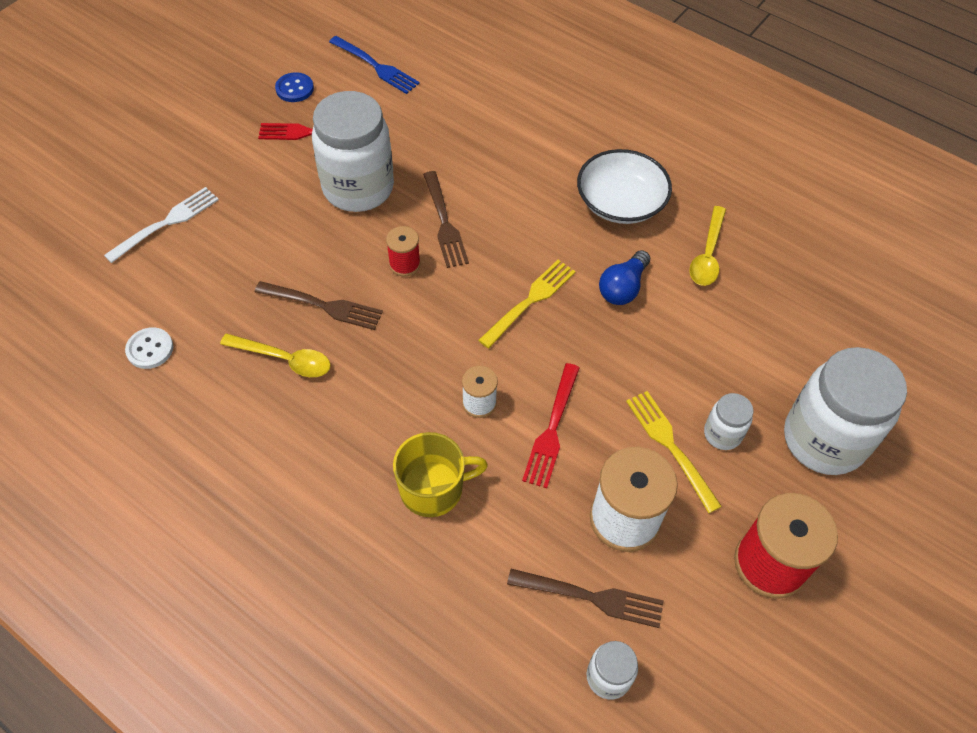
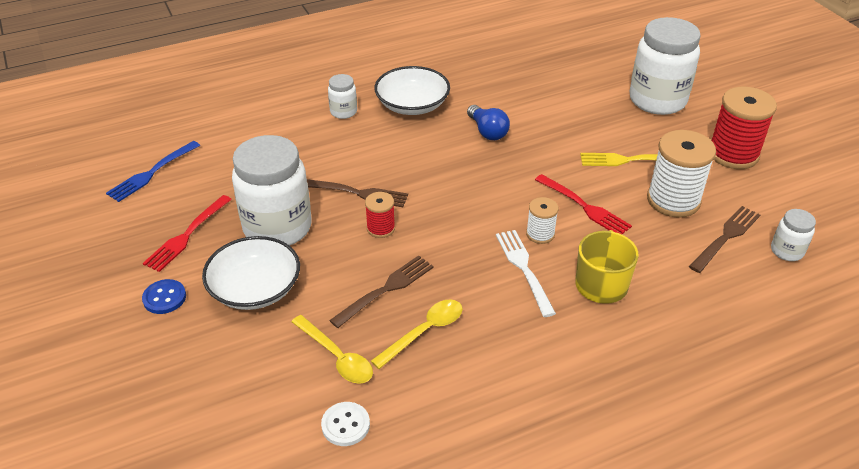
camera: 60 degrees left, 15 degrees down
white fork [104,187,219,263] -> white fork moved to [496,230,556,317]
blue button [275,72,314,102] -> blue button moved to [142,279,186,314]
blue fork [329,36,420,94] -> blue fork turned 150 degrees clockwise [106,141,200,202]
yellow fork [478,260,576,348] -> none
yellow spoon [689,206,726,286] -> yellow spoon moved to [291,315,373,384]
white jar [704,393,753,450] -> white jar moved to [328,74,357,119]
none -> white bowl [202,236,300,310]

